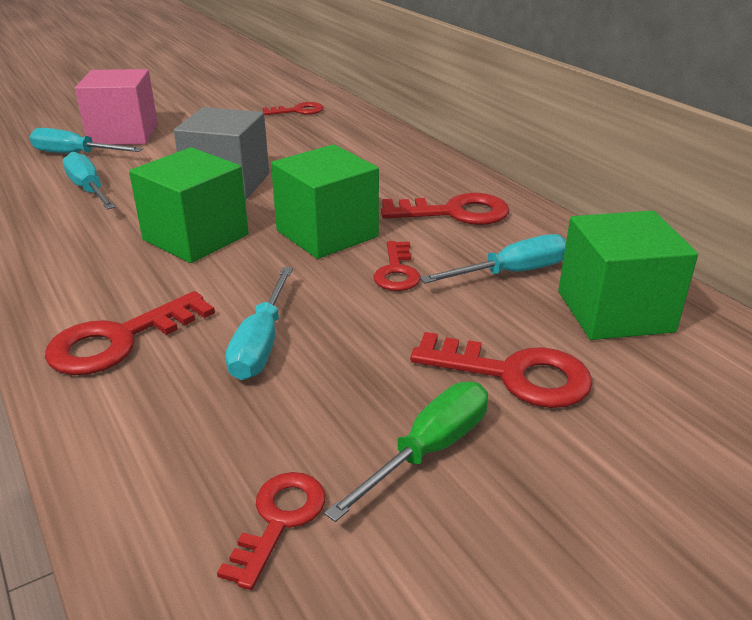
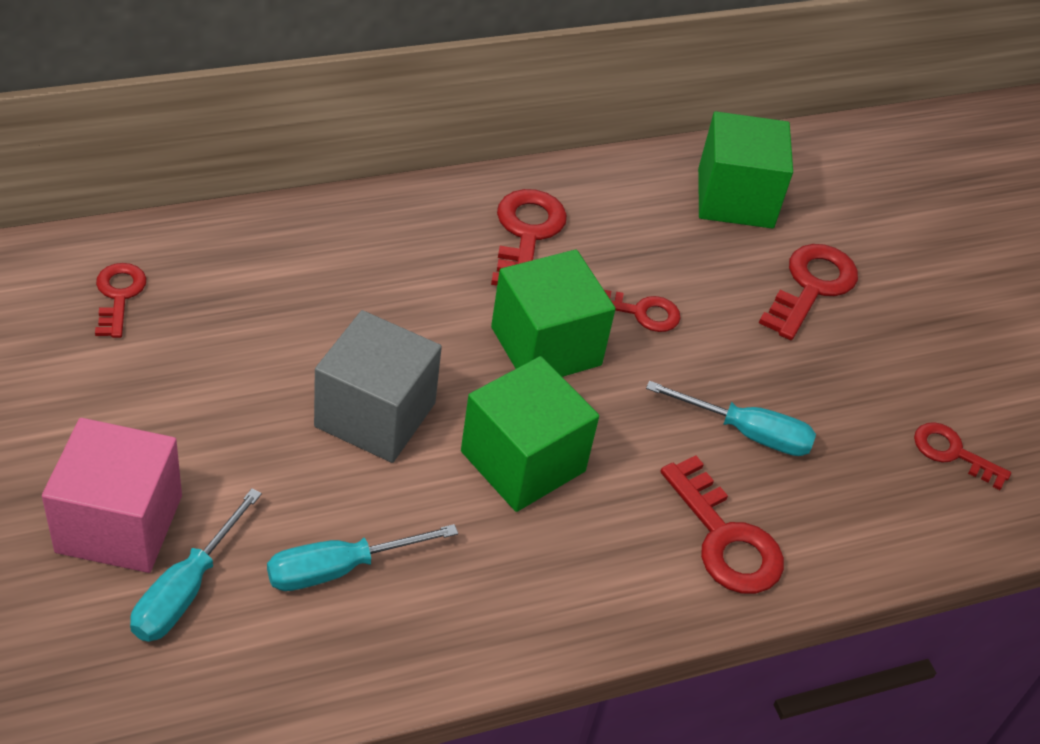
camera: 85 degrees left, 15 degrees up
green screwdriver [324,382,488,522] -> none
turquoise screwdriver [420,234,566,284] -> none

